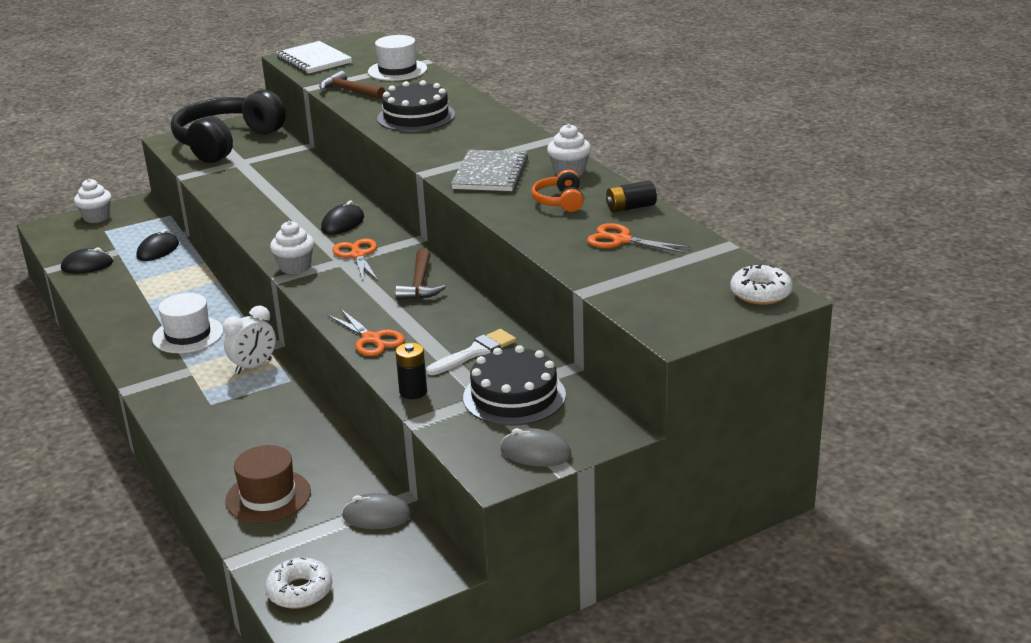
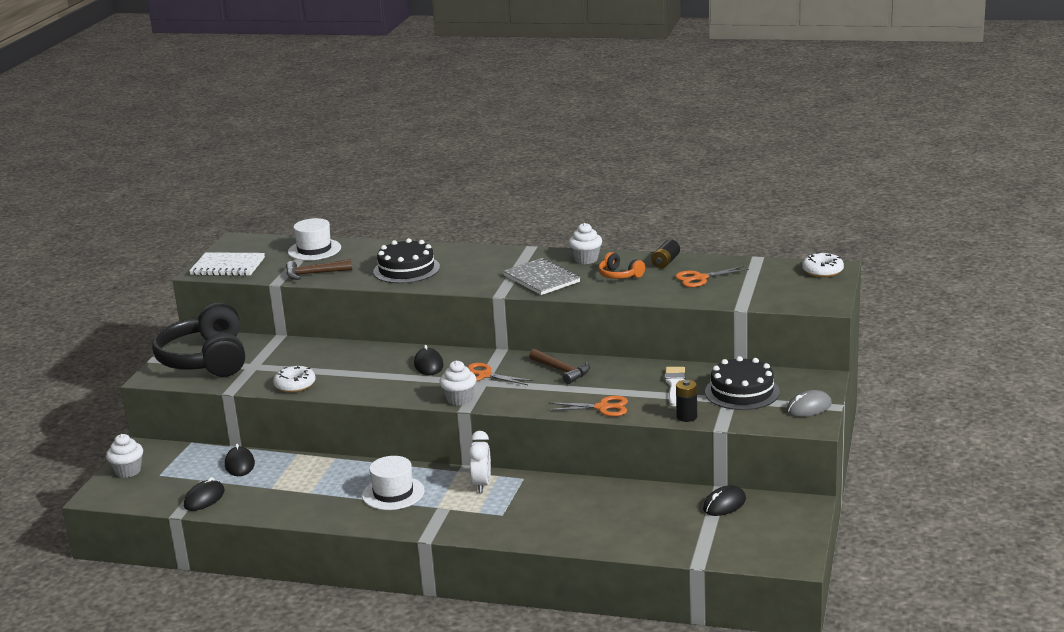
camera: 45 degrees left, 5 degrees down
brown hat [225,445,311,523] -> none
white donut [265,556,332,609] -> white donut moved to [273,366,316,393]
grey mouse [342,493,411,529] -> black mouse [703,485,746,516]

